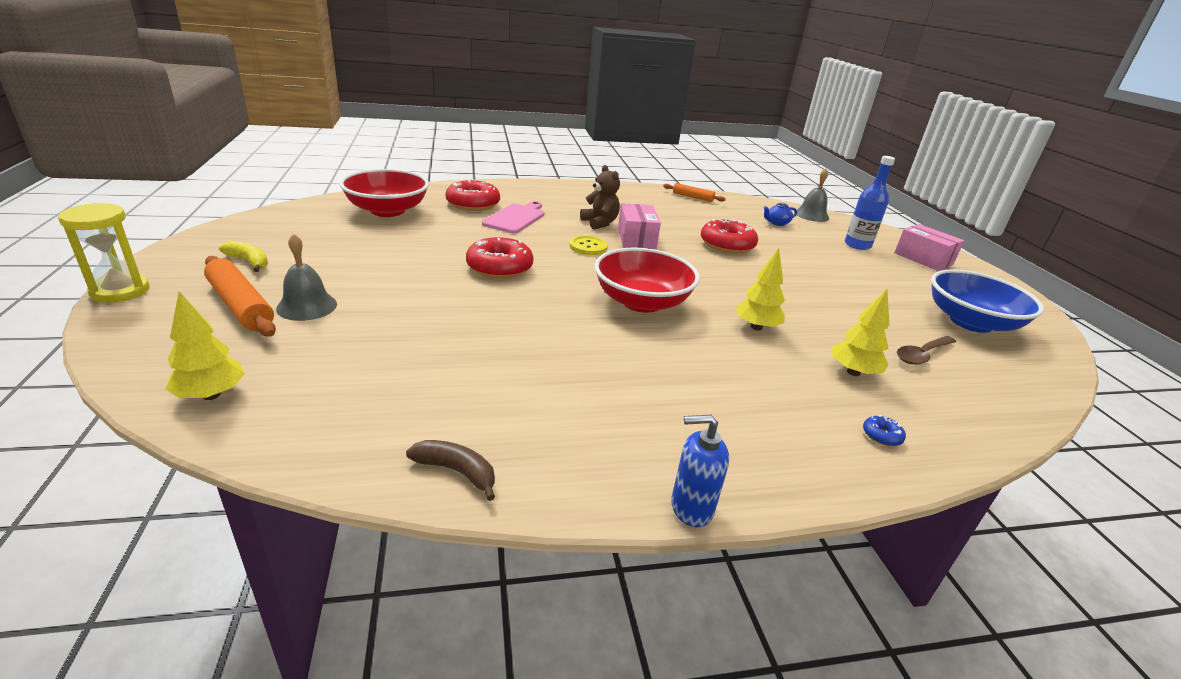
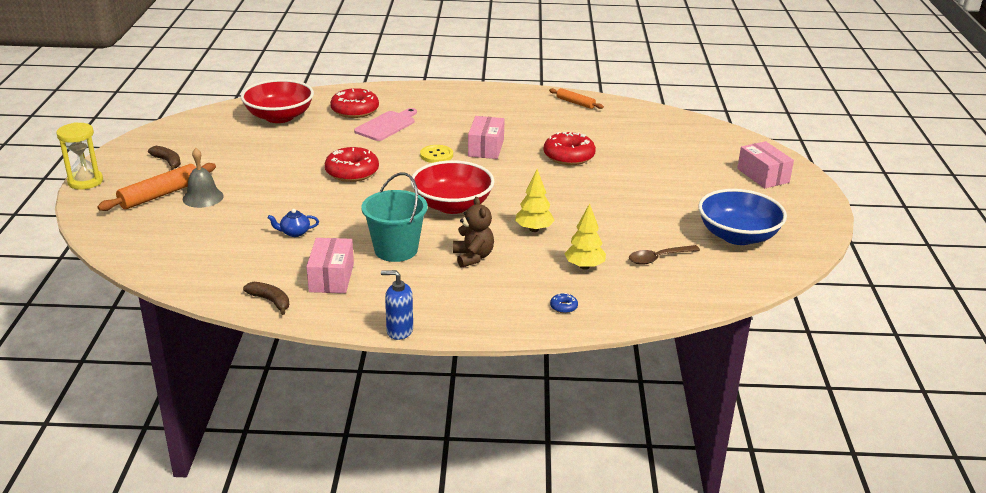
camera: 15 degrees right, 0 degrees up
yellow tree [165,291,245,400] -> none
orange rolling pin [204,256,276,337] -> orange rolling pin turned 75 degrees clockwise [97,163,216,211]
yellow banana [219,241,268,272] -> brown banana [148,146,181,170]
brown teddy bear [580,165,620,230] -> brown teddy bear moved to [453,197,494,268]
blue teapot [763,201,797,226] -> blue teapot moved to [267,209,319,237]
grey bell [794,169,829,222] -> none
blue bottle [845,156,895,250] -> none
none -> pink box [306,238,354,293]
none -> turquoise bucket [361,173,428,262]

